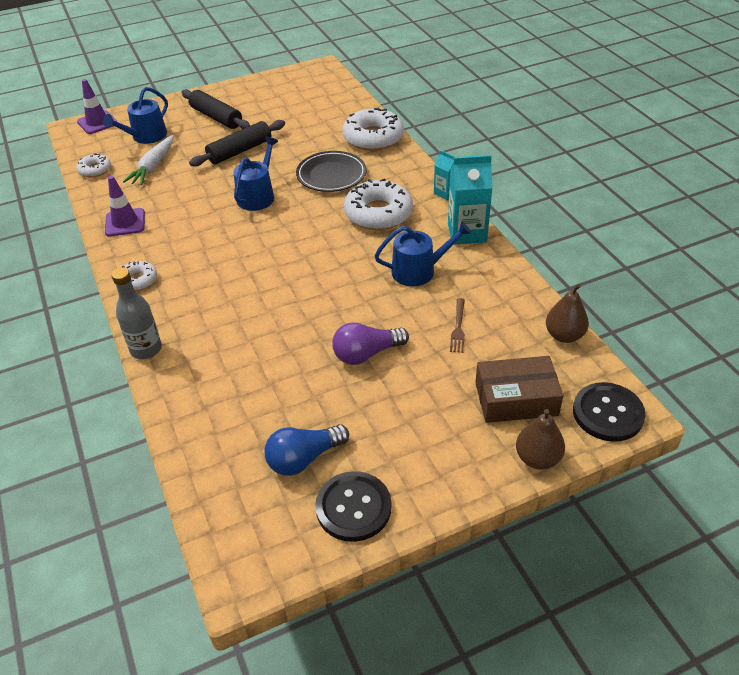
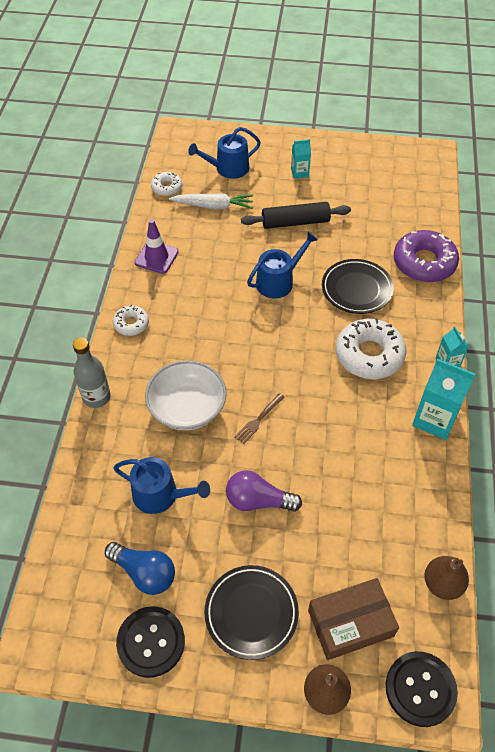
camera: 30 degrees right, 10 degrees up
purple traffic cone [77,79,117,134] -> none
white carrot [123,135,173,185] -> white carrot turned 135 degrees counterclockwise [169,193,253,209]
black rolling pin [181,89,250,129] -> turquoise carton [291,139,311,179]
blue light bulb [264,424,349,476] -> blue light bulb turned 150 degrees counterclockwise [105,542,175,595]
white donut [342,107,404,151] -> purple donut [394,230,459,282]
blue watering can [374,221,472,286] -> blue watering can moved to [113,457,210,514]
brown fork [450,298,465,353] -> brown fork moved to [235,393,285,444]
brown box [475,356,563,423] -> brown box turned 45 degrees counterclockwise [308,578,399,660]
none -> white bowl [145,360,227,431]
none -> black plate [204,565,299,660]

